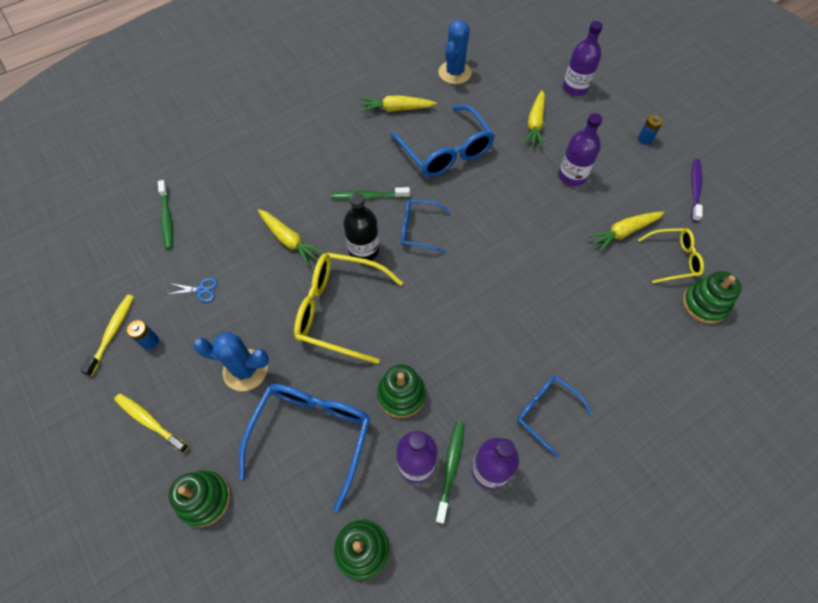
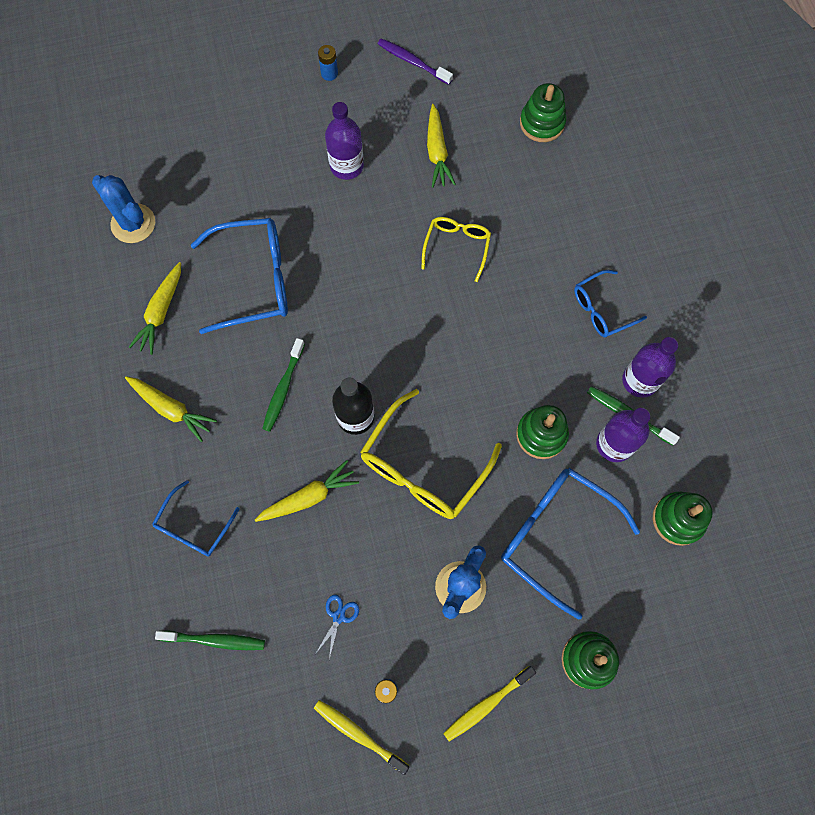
camera: 70 degrees left, 10 degrees up
blue glasses [401,199,451,253] -> blue glasses moved to [152,480,240,557]
yellow carrot [523,90,545,148] -> yellow carrot moved to [125,376,217,442]
purple bottle [563,21,603,96] -> none
yellow glasses [638,228,704,283] -> yellow glasses moved to [421,217,491,282]

